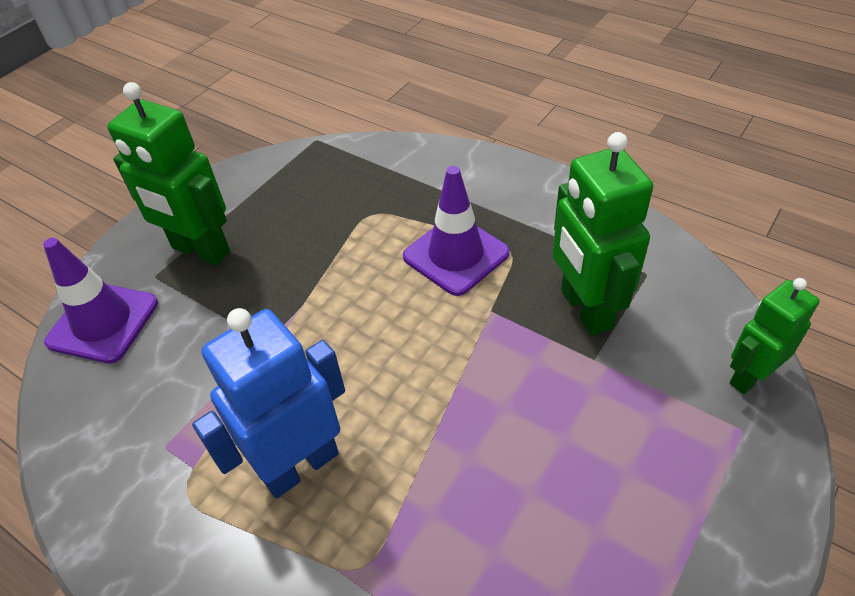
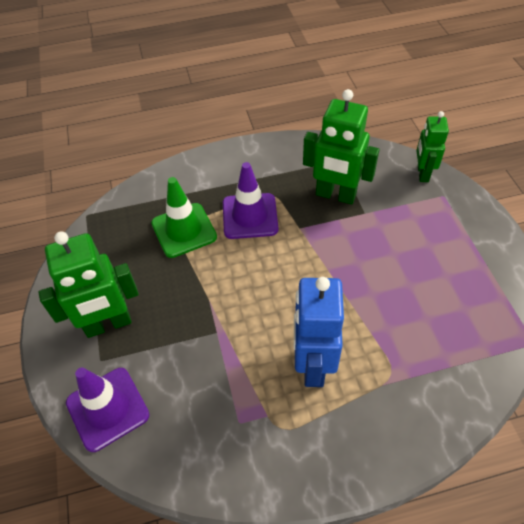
camera: 50 degrees left, 5 degrees up
none -> green traffic cone [151,177,217,258]

